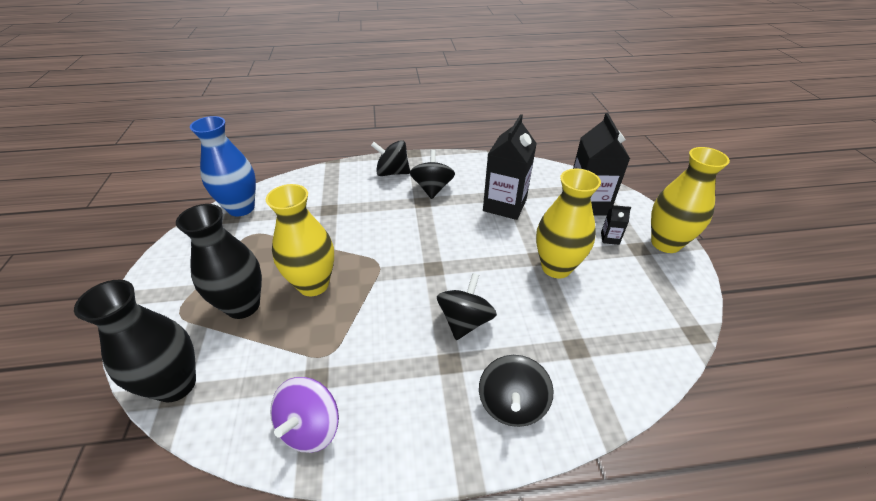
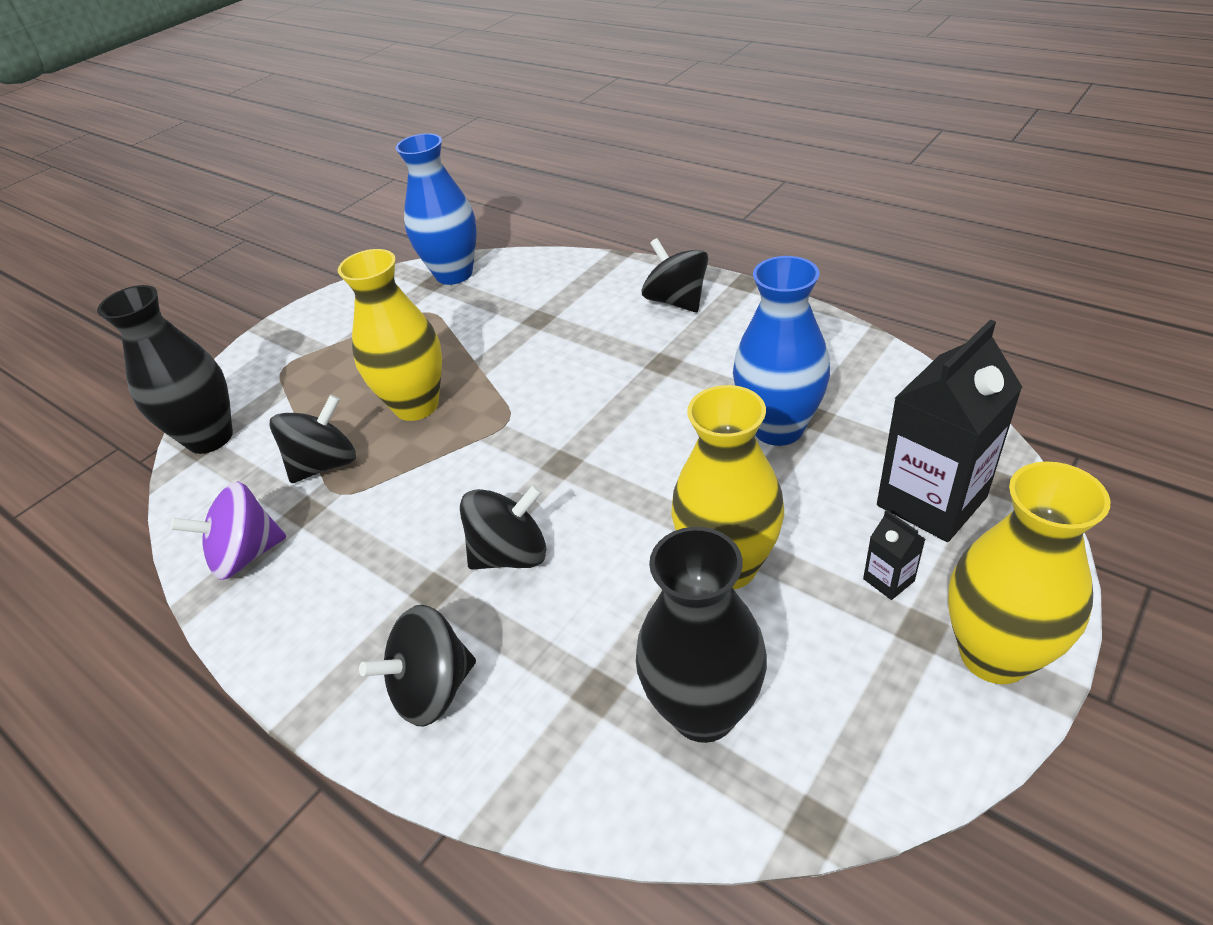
camera: 50 degrees right, 0 degrees up
black vase [176,204,262,319] -> black vase moved to [636,527,767,743]
black spinning top [410,150,455,199] -> black spinning top moved to [269,395,356,483]
black carton [483,114,537,220] -> blue vase [733,256,830,446]

